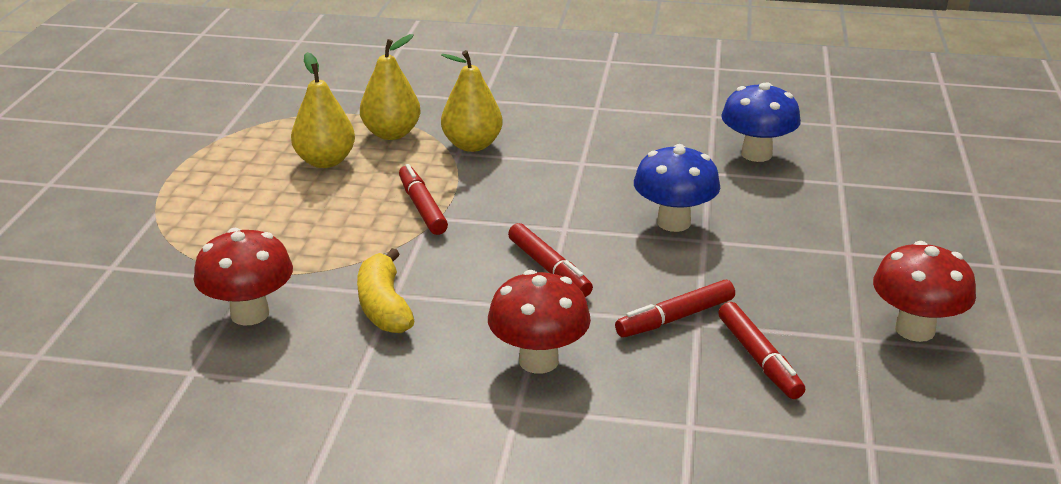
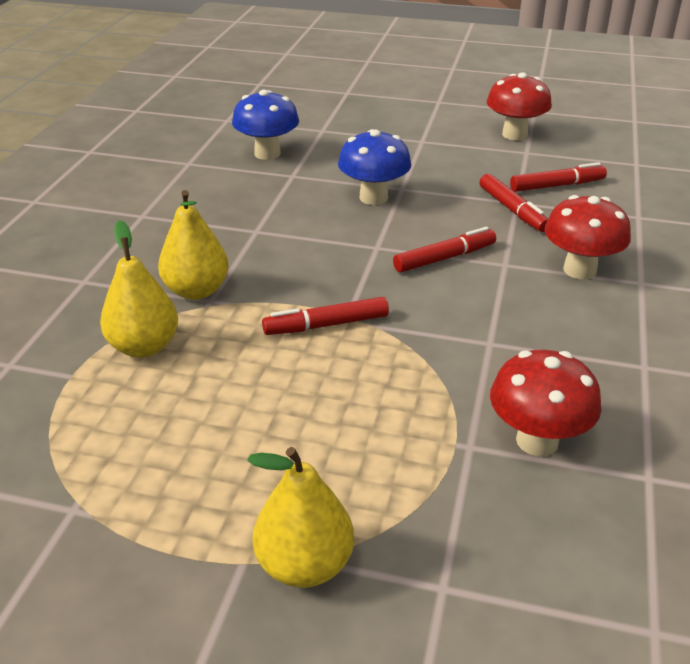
camera: 85 degrees left, 5 degrees up
yellow pear [291,52,355,168] -> yellow pear moved to [247,447,354,588]
yellow banana [357,248,414,333] -> none

